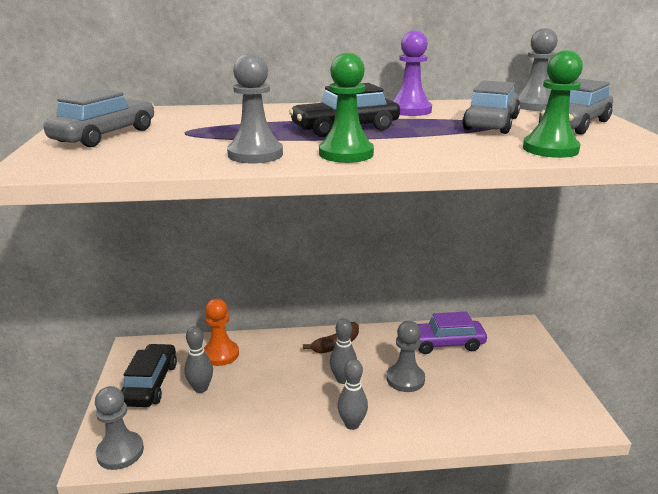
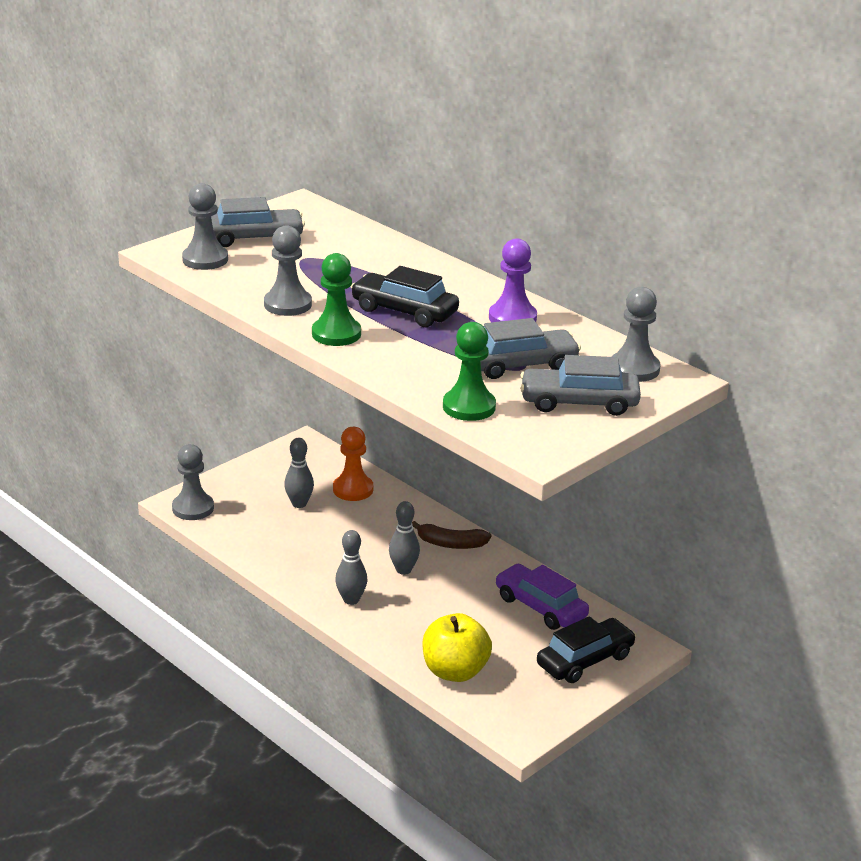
camera: 50 degrees right, 5 degrees up
black car [121,344,177,407] -> black car moved to [537,616,636,683]
grey pawn [387,321,425,392] -> grey pawn moved to [182,183,228,270]
none -> yellow apple [422,613,492,682]

